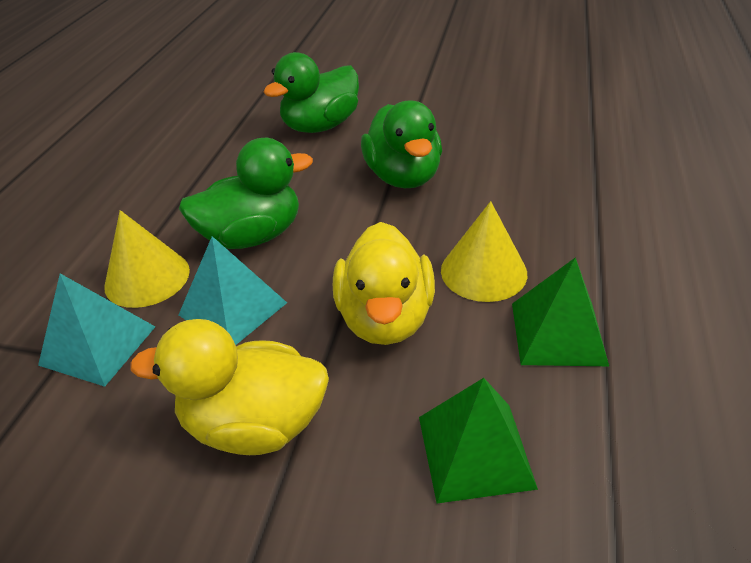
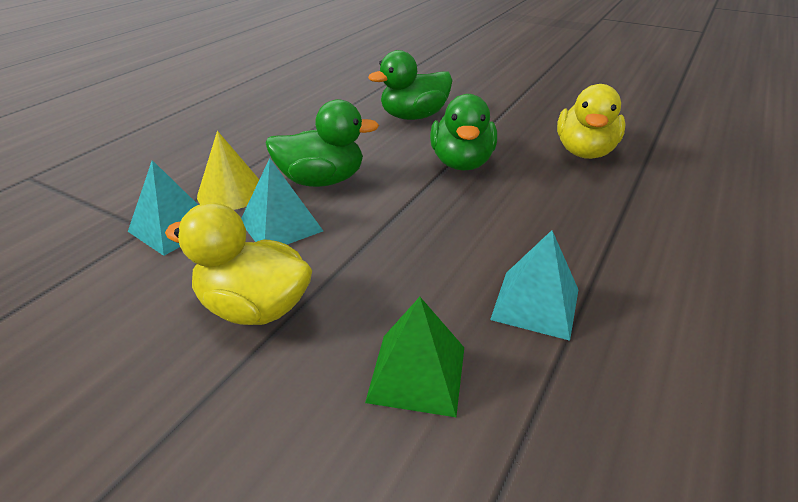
camera: 15 degrees right, 5 degrees down
yellow duck [333,222,435,345] -> yellow duck moved to [557,84,625,159]
yellow cone [441,201,527,302] -> none
green pyramid [512,257,609,366] -> turquoise pyramid [490,230,578,341]

